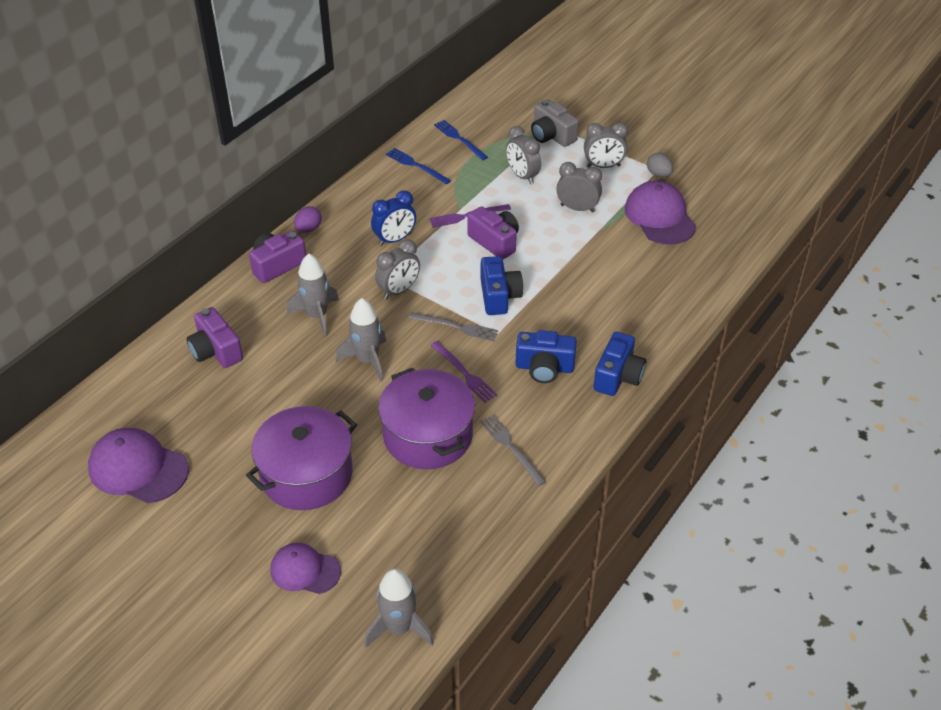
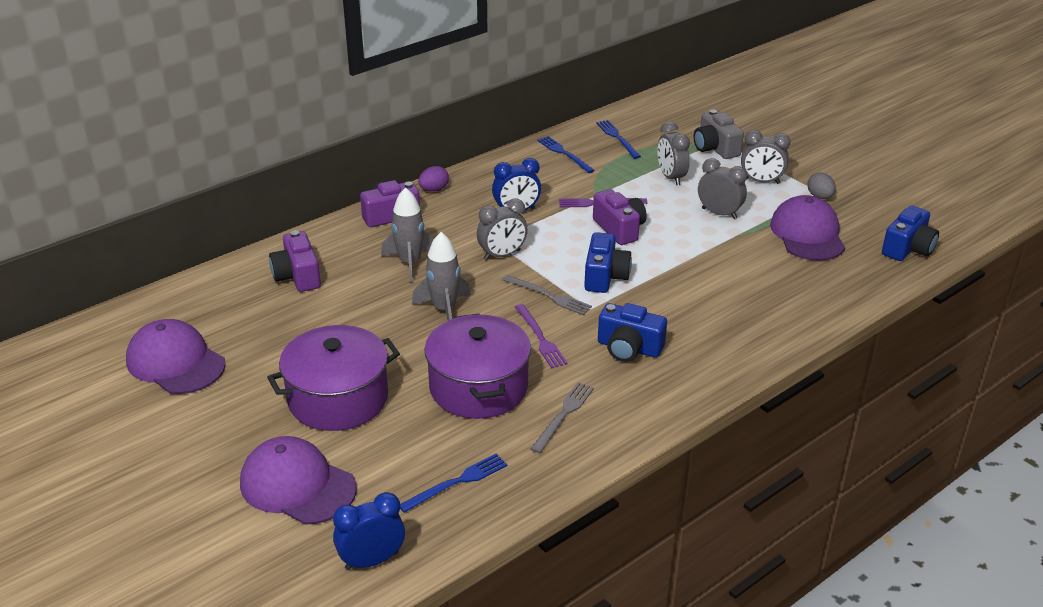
camera: 15 degrees right, 10 degrees down
purple cap [271,543,341,594] -> purple cap [240,436,357,525], size x1.56
grey rocket [364,569,434,648] -> blue clock [333,492,405,570]
grey fork [480,415,547,486] -> grey fork turned 45 degrees clockwise [531,382,594,453]
blue camera [593,332,646,396] -> blue camera moved to [882,206,939,261]
none -> blue fork [400,454,508,513]

